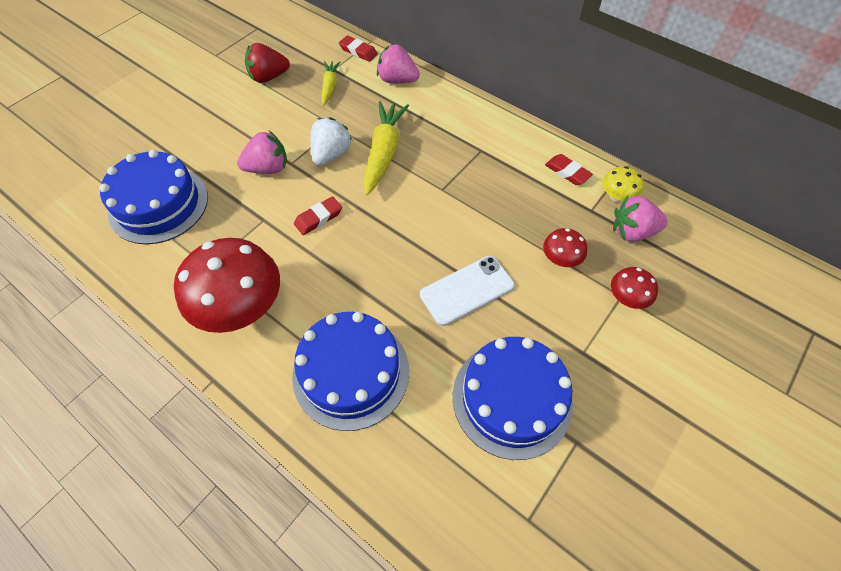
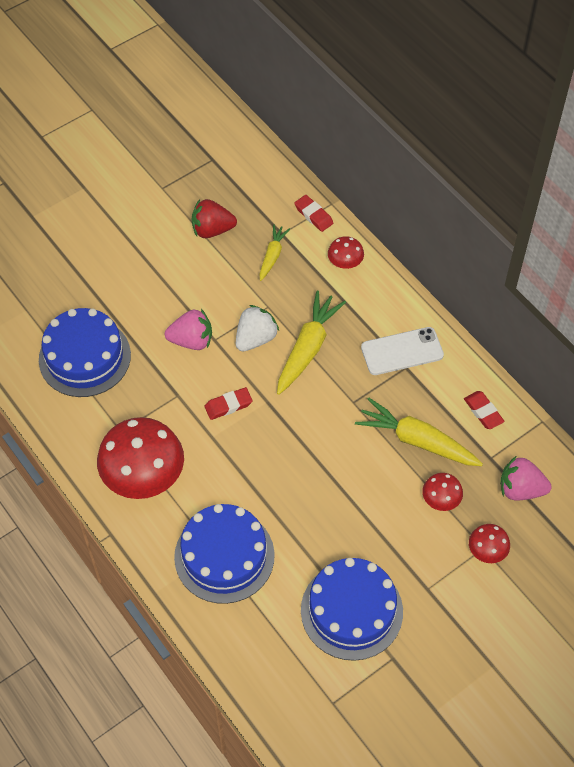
camera: 15 degrees right, 0 degrees up
pink strawberry [377,44,420,83] -> red mushroom [328,236,364,269]
white phone [420,256,515,326] -> white phone moved to [361,327,444,375]
yellow mushroom [602,166,644,202] -> none
none -> yellow carrot [355,398,483,466]

